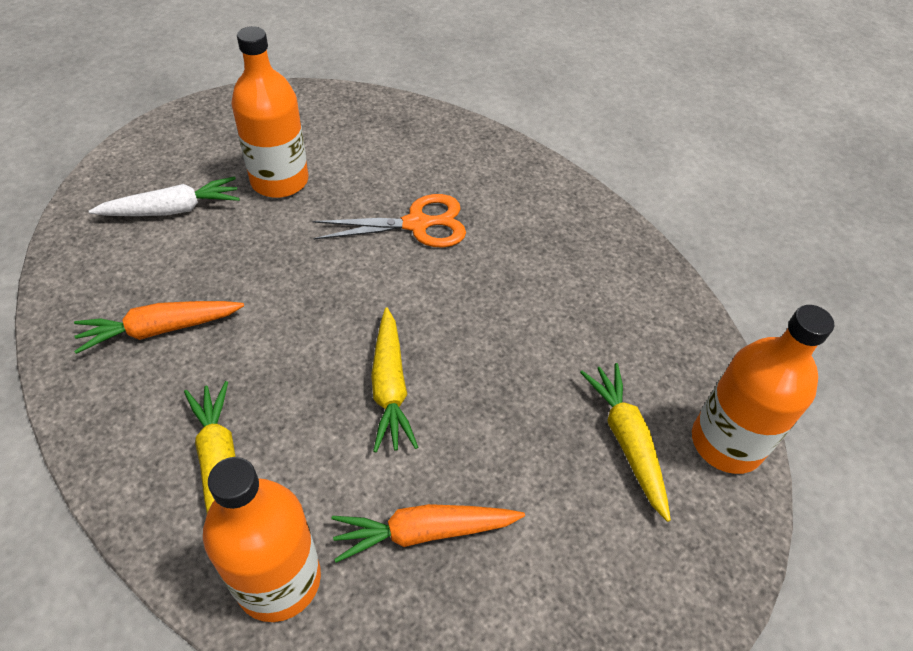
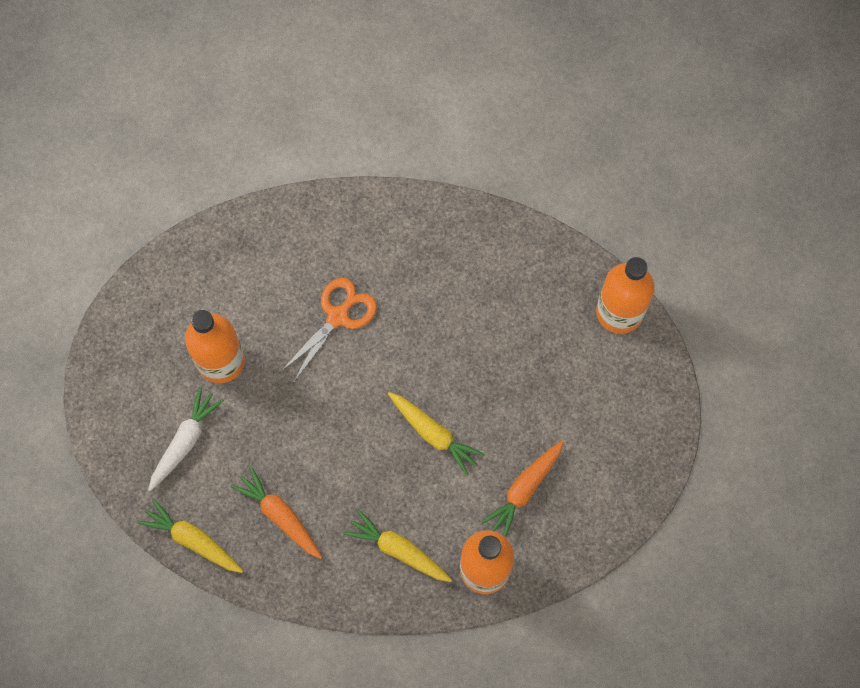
camera: 40 degrees left, 20 degrees up
orange carrot [74,301,244,354] -> orange carrot turned 105 degrees clockwise [231,466,322,559]
yellow carrot [580,363,671,522] -> yellow carrot moved to [137,499,243,573]

